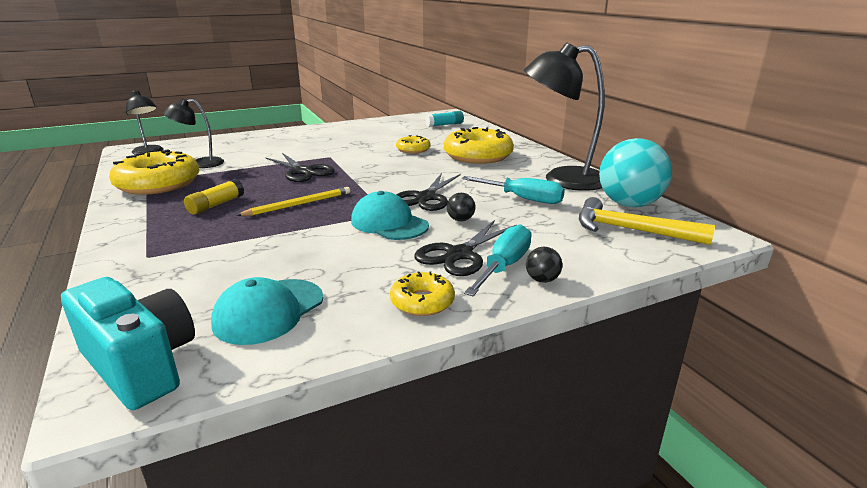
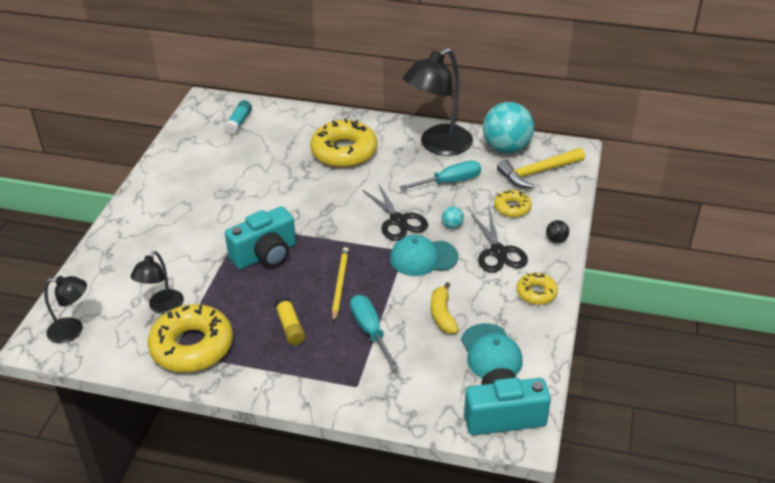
camera: 50 degrees left, 15 degrees up
black scissors [265,153,335,182] -> turquoise camera [225,206,296,269]
yellow donut [396,135,431,154] -> yellow donut moved to [494,190,532,217]
black ball [447,193,475,221] -> turquoise ball [442,206,464,229]
turquoise screwdriver [464,224,532,296] -> turquoise screwdriver moved to [350,295,399,370]
none -> yellow banana [431,282,459,334]

